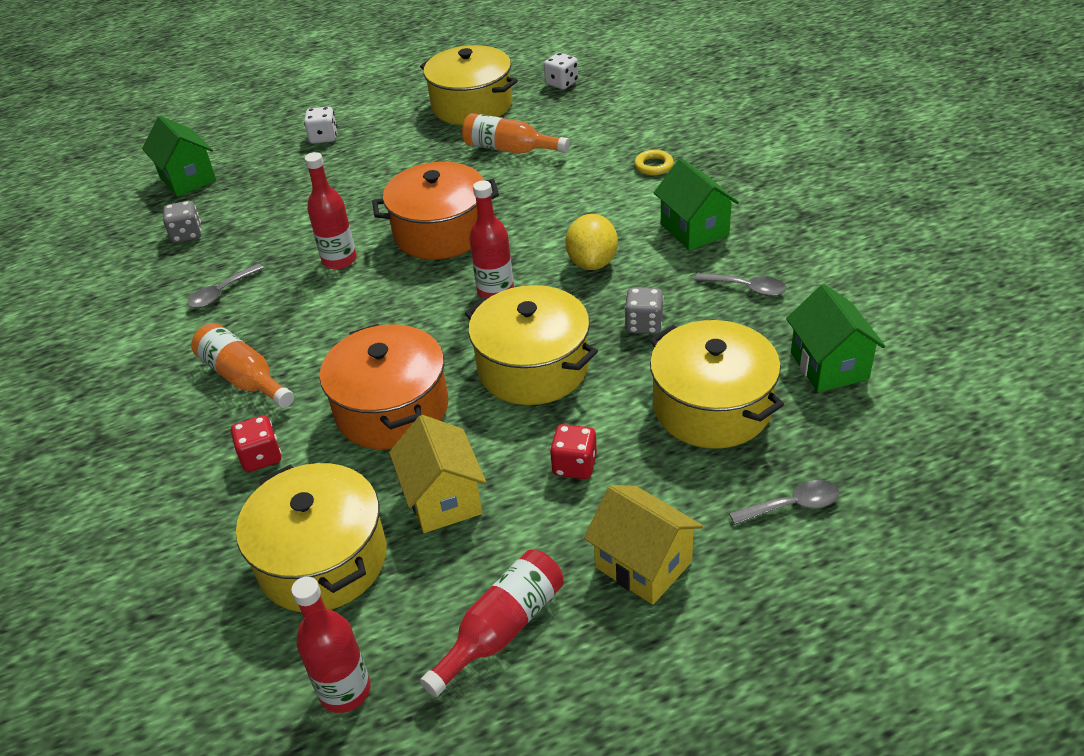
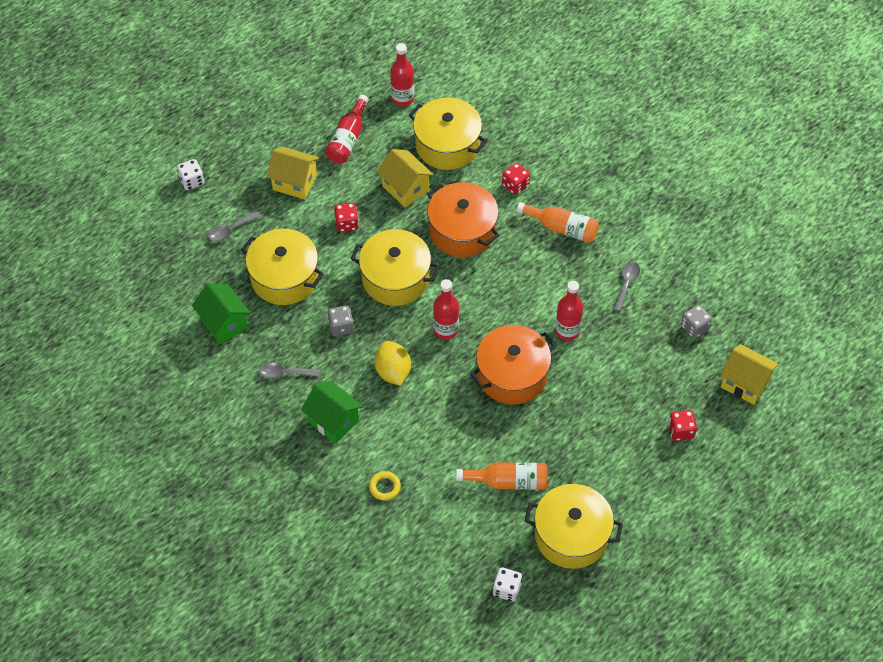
camera: 155 degrees right, 15 degrees up
green house [142,116,216,197] -> yellow house [720,344,779,405]
white dice [304,107,337,144] -> white dice moved to [177,159,204,190]
none -> red dice [668,410,697,441]

